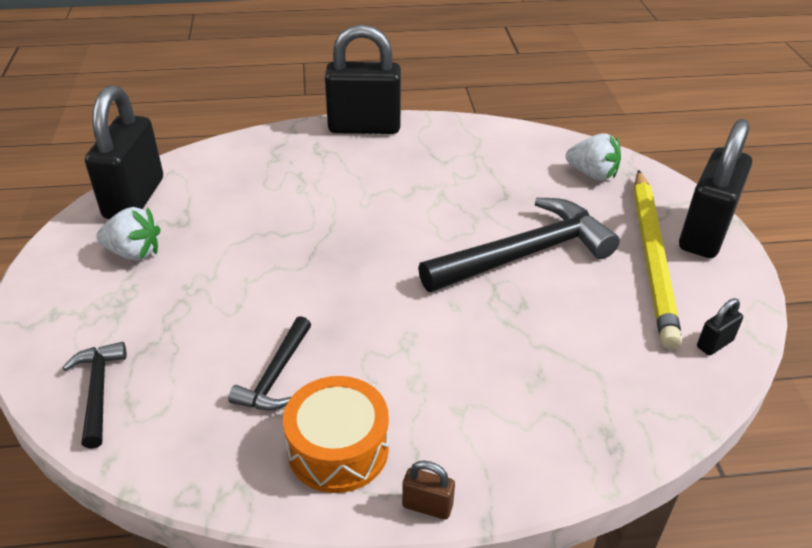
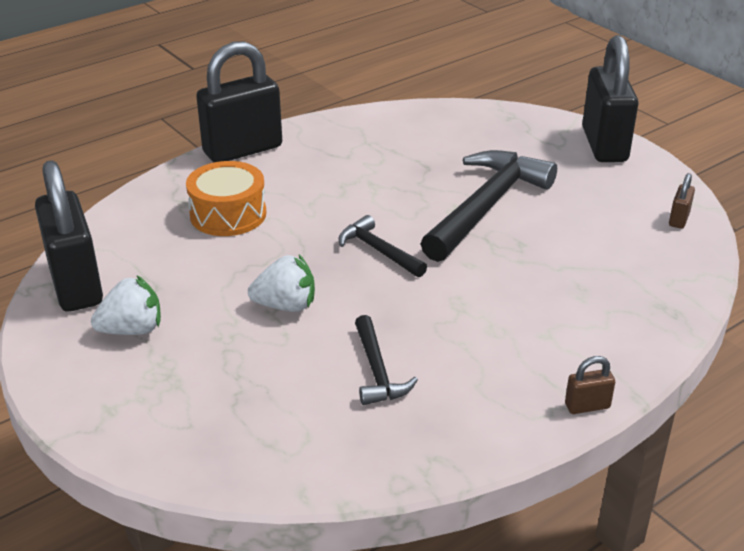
camera: 30 degrees left, 5 degrees down
black hammer [62,342,127,449] -> black hammer moved to [338,215,427,277]
orange drum [283,376,389,493] -> orange drum moved to [186,161,266,236]
white strawberry [566,134,621,180] -> white strawberry moved to [248,255,315,312]
yellow pencil [634,170,682,349] -> none
black padlock [697,298,743,355] -> brown padlock [669,173,695,229]

